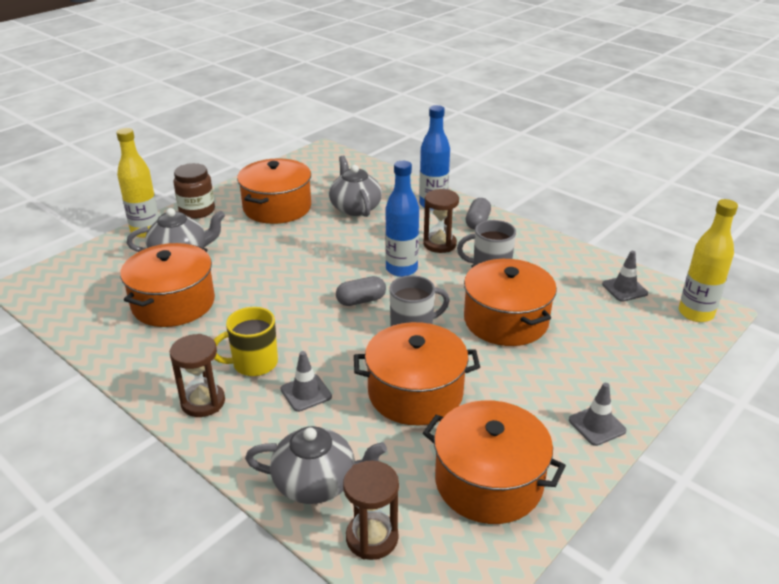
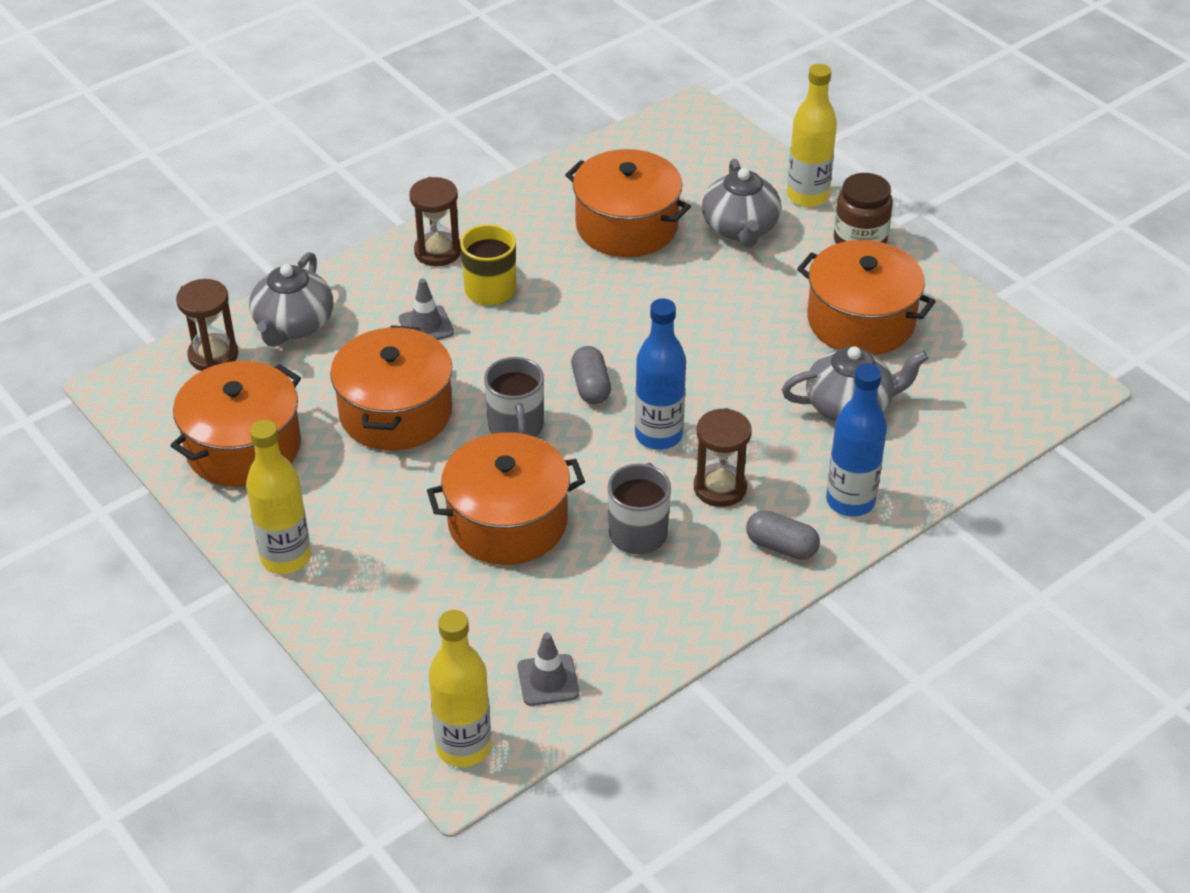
camera: 100 degrees right, 10 degrees up
grey traffic cone [569,383,626,446] -> yellow bottle [246,420,311,574]

